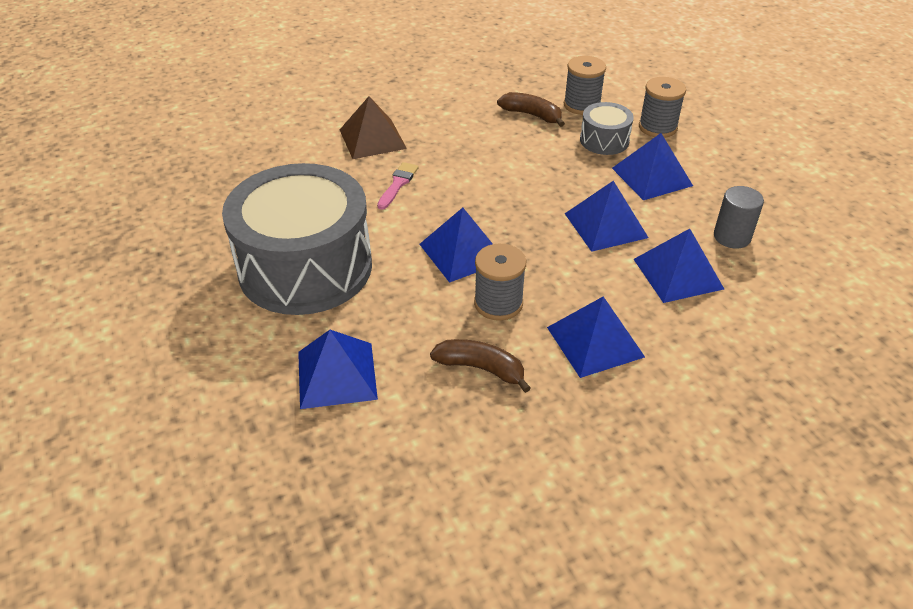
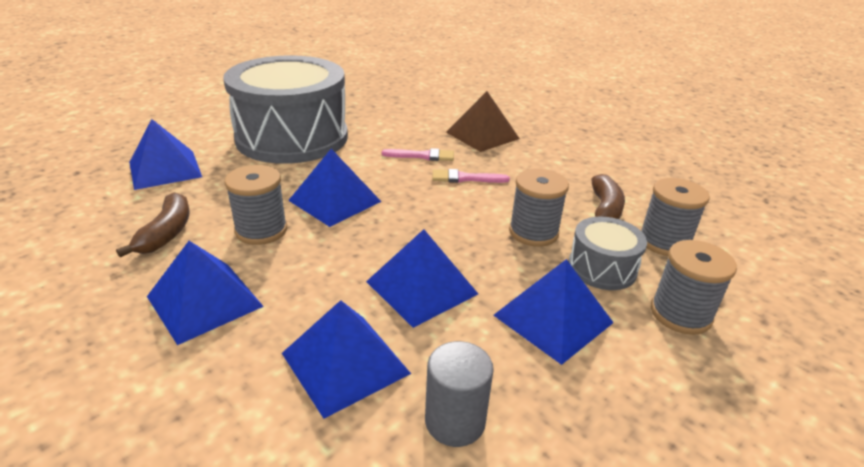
camera: 70 degrees right, 10 degrees down
none -> pink brush [432,169,510,183]
none -> grey spool [509,169,569,247]

